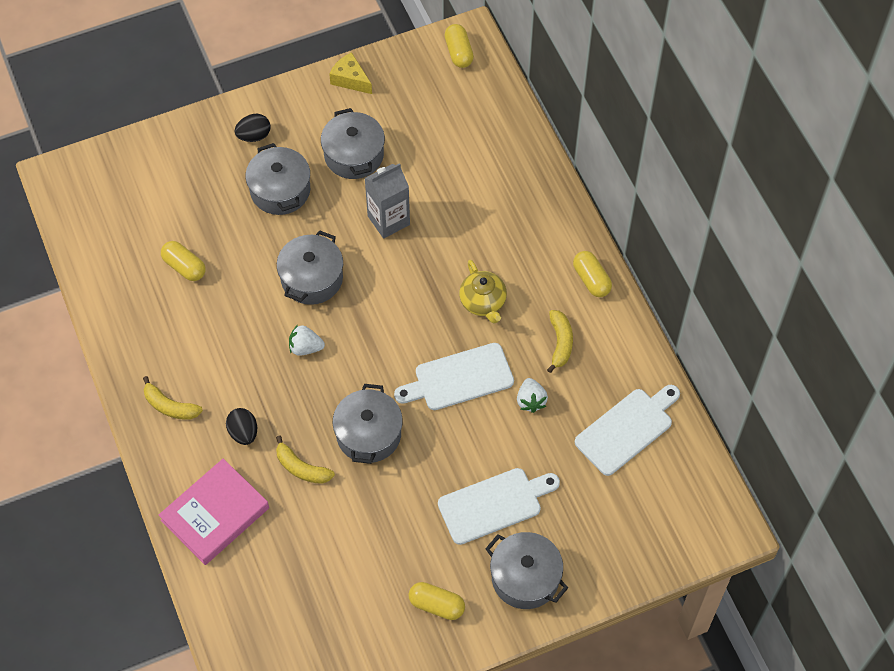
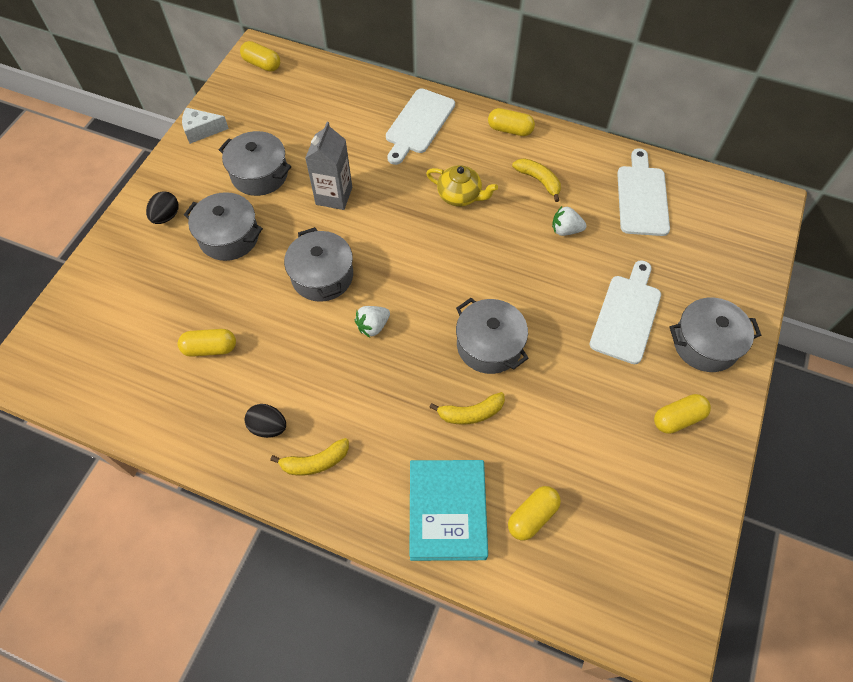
camera: 45 degrees left, 0 degrees up
pink book [159,459,269,565] -> turquoise book [410,460,488,561]
black egg [226,408,257,445] -> black egg moved to [244,404,286,438]
yellow cheese [329,52,372,94] -> white cheese [182,107,229,144]
white cutting board [394,343,514,410] -> white cutting board moved to [386,88,455,165]
white strawberry [517,378,548,413] -> white strawberry turned 150 degrees clockwise [552,206,587,236]
none -> yellow capsule [508,486,561,541]

